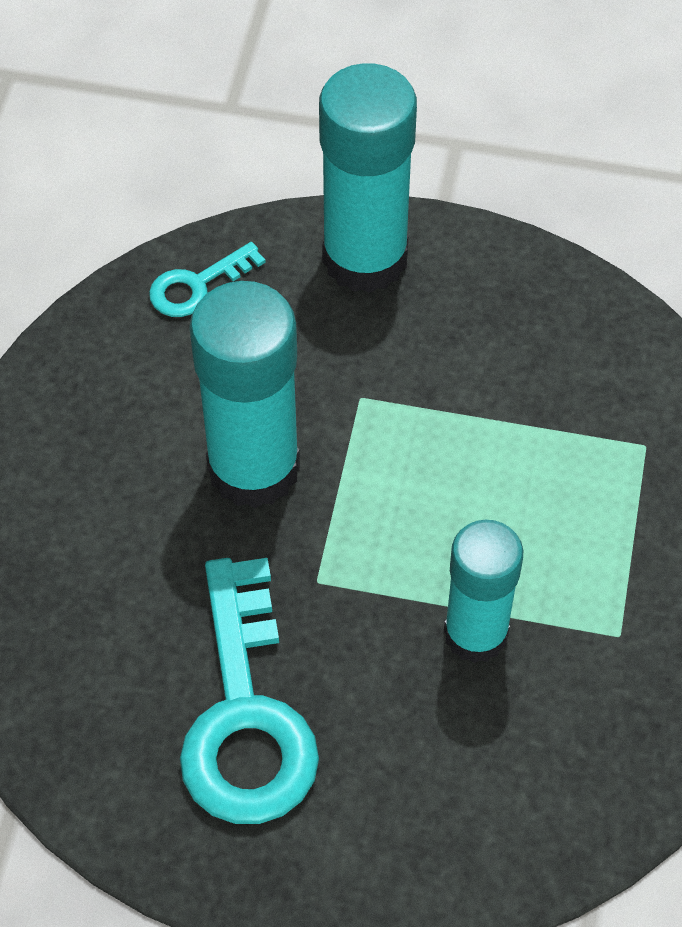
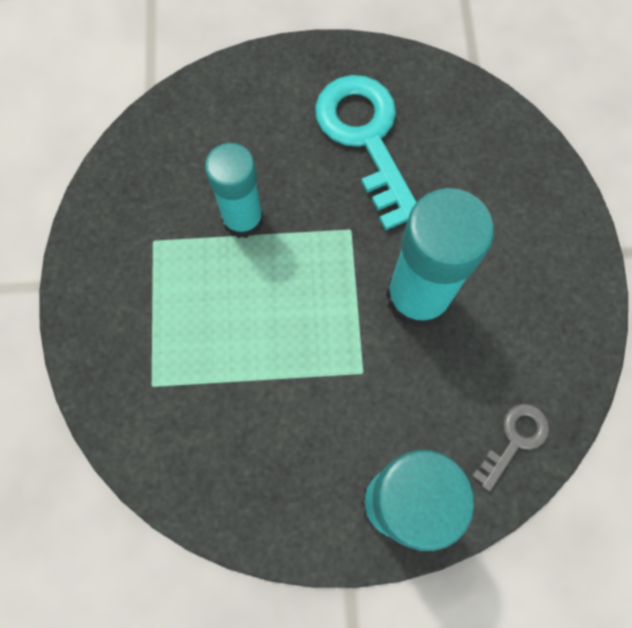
camera: 165 degrees right, 15 degrees up
turquoise key [149,242,266,317] -> grey key [472,404,549,491]

